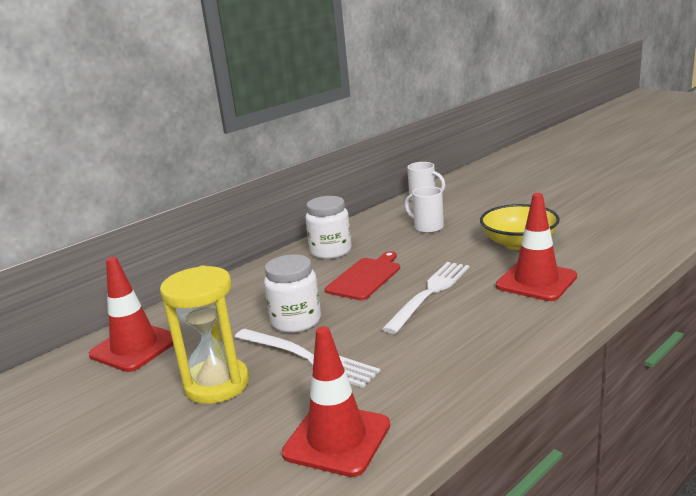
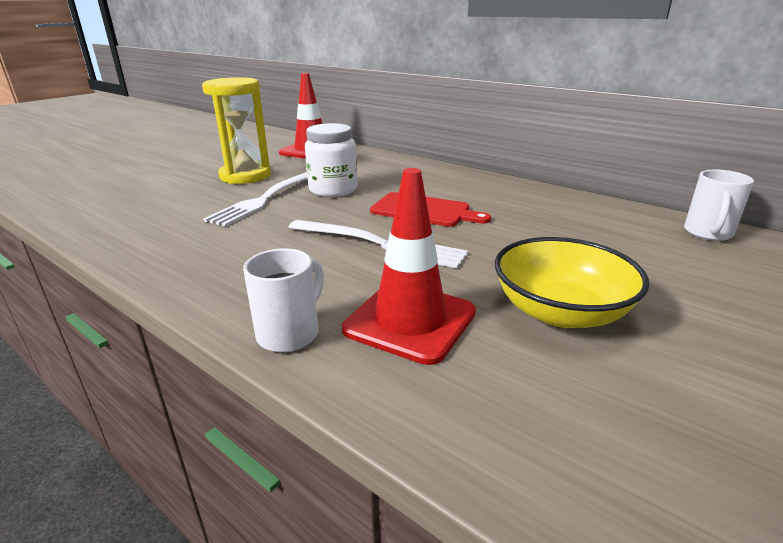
camera: 80 degrees right, 5 degrees up
red traffic cone [282,327,390,477] -> none
white jar [305,196,352,259] -> none
white mug [404,186,444,233] -> white mug moved to [243,248,324,352]

